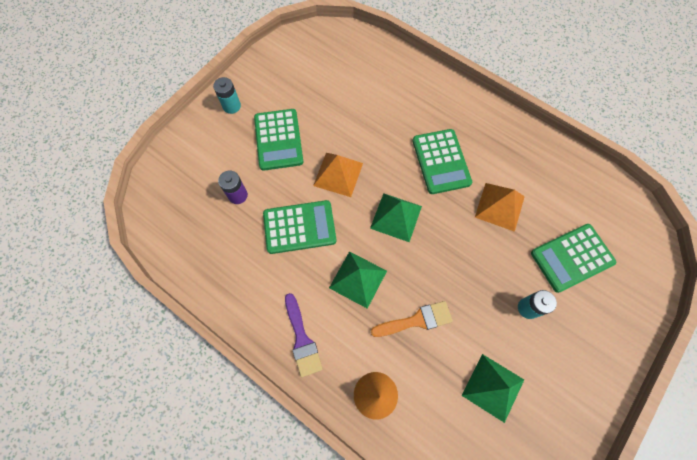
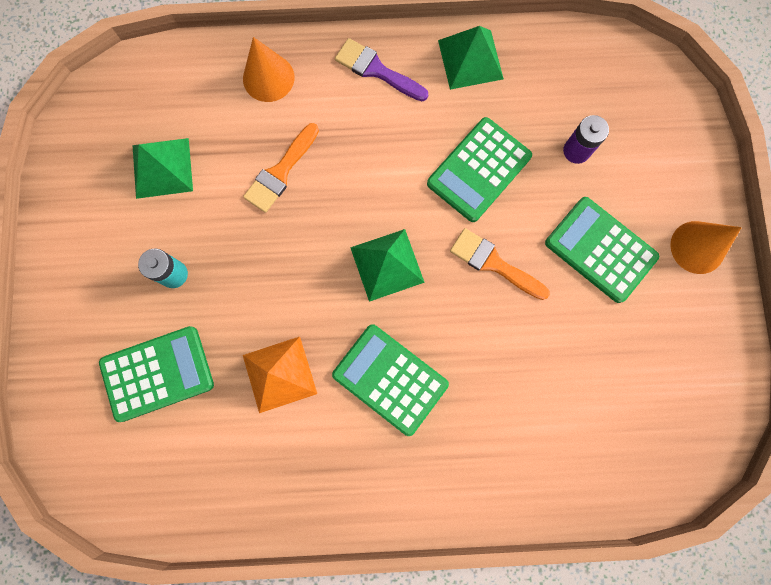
camera: 140 degrees right, 10 degrees up
turquoise battery [213,77,241,114] -> orange cone [670,221,742,274]
orange pyramid [313,153,363,197] -> orange brush [450,228,550,300]
green pyramid [329,251,387,309] -> green pyramid moved to [438,26,504,90]
green calculator [531,224,616,293] -> green calculator turned 45 degrees clockwise [99,326,214,422]

